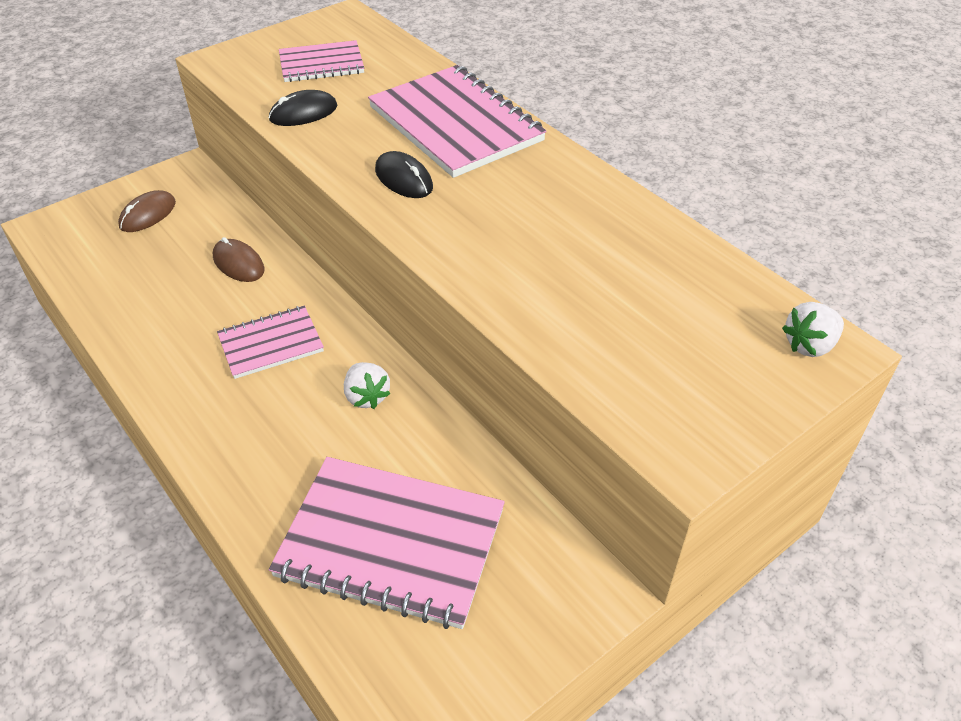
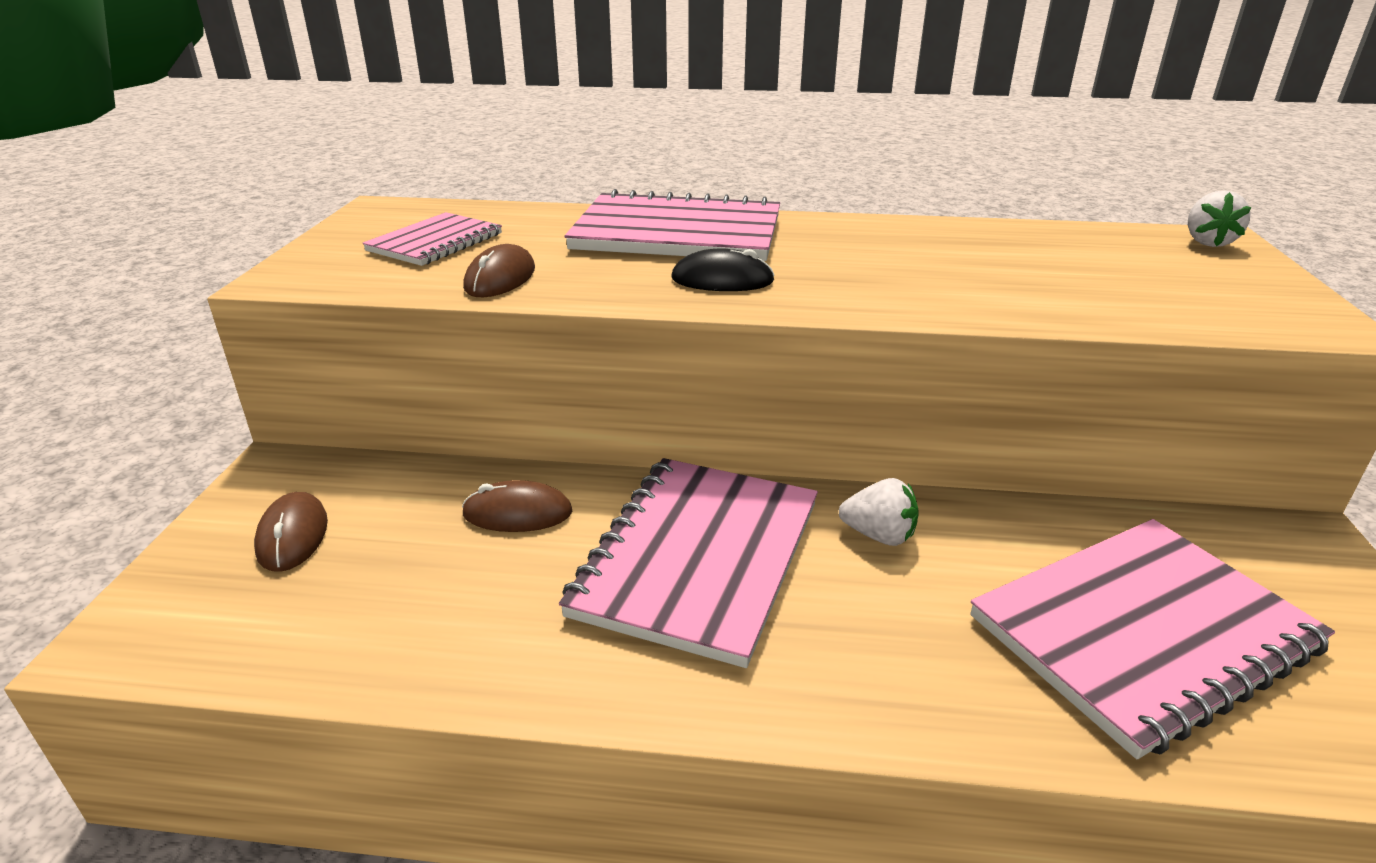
camera: 45 degrees left, 15 degrees down
pink notebook [217,306,324,379] -> pink notebook [559,458,818,668], size x1.78
black mouse [269,90,338,126] -> brown mouse [463,244,535,297]

